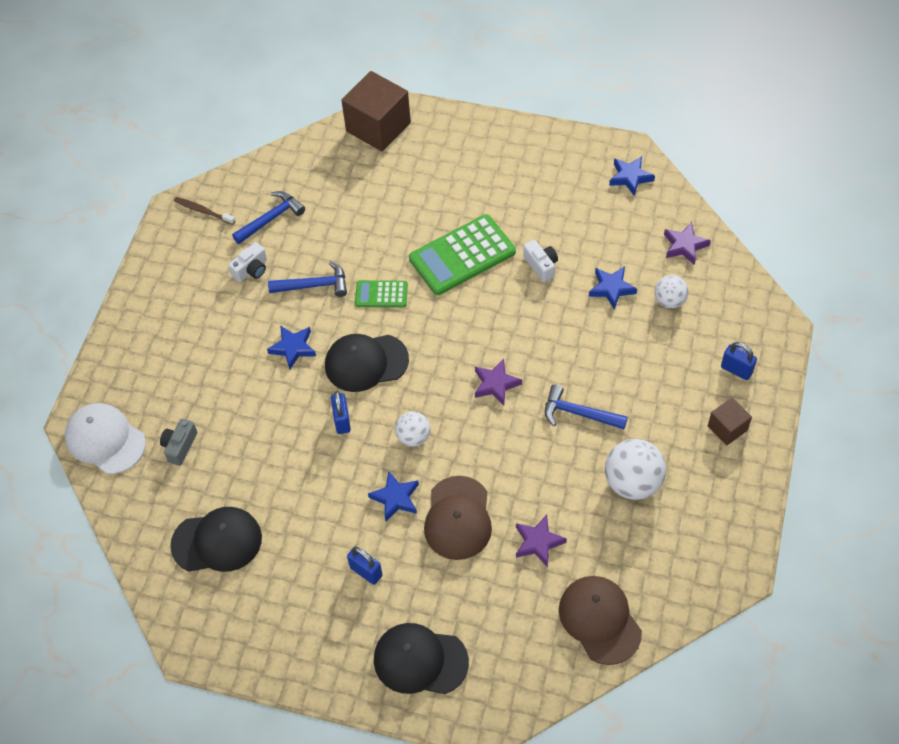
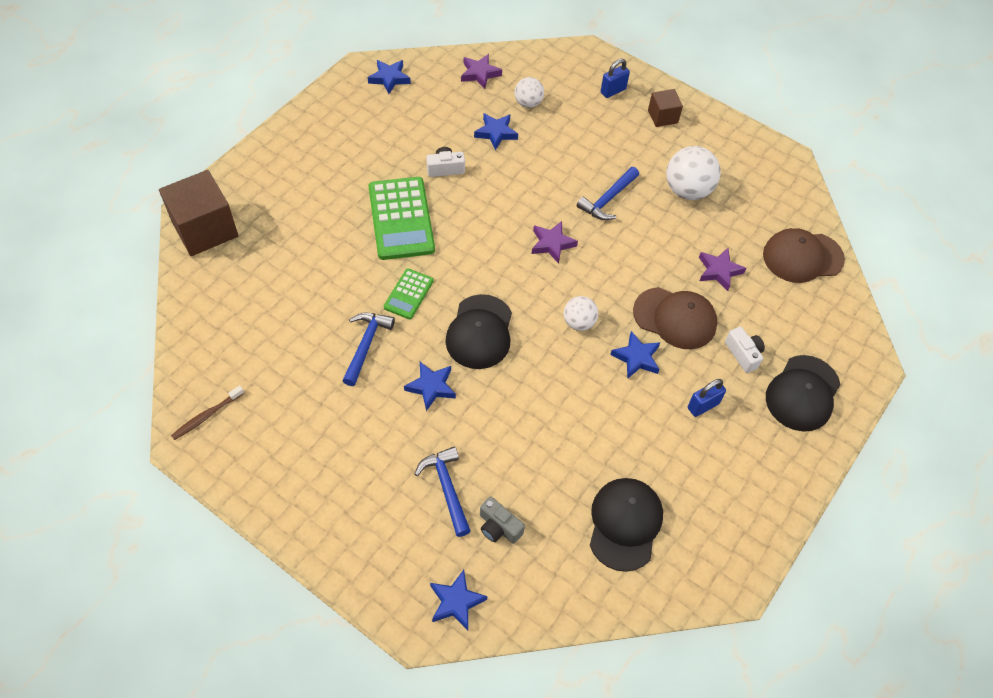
camera: 75 degrees left, 0 degrees up
white cap [65,403,146,474] -> blue star [430,570,488,630]
white camera [228,242,267,282] -> white camera moved to [725,327,765,373]
blue hammer [232,191,305,244] -> blue hammer moved to [415,446,471,537]
blue padlock [331,391,351,434] -> none

